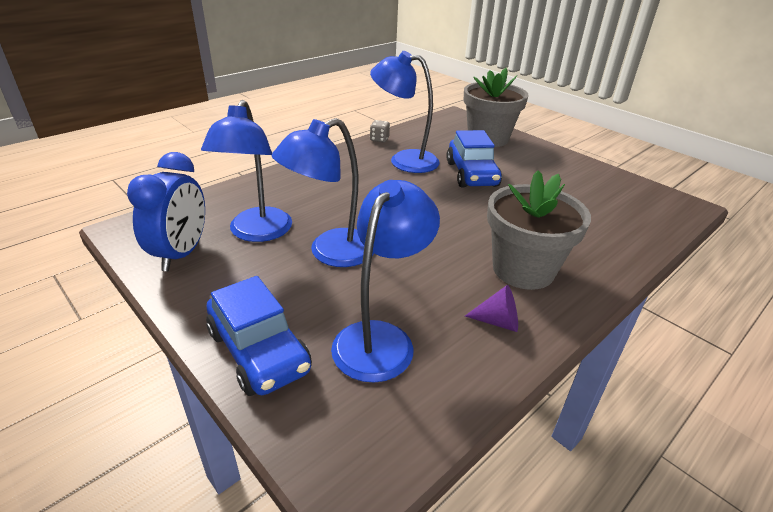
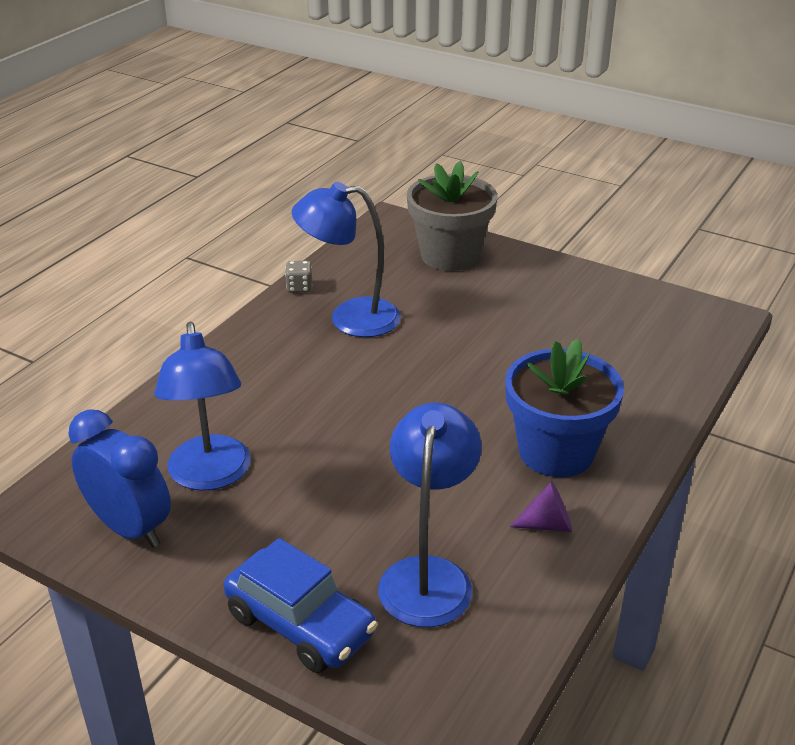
camera: 15 degrees left, 0 degrees up
blue clock [127,152,205,271] -> blue clock turned 45 degrees counterclockwise [68,409,171,548]
blue lamp [272,118,374,267] -> none
blue car [446,130,502,188] -> none
grey flower pot [487,170,591,290] -> blue flower pot [505,339,624,477]

